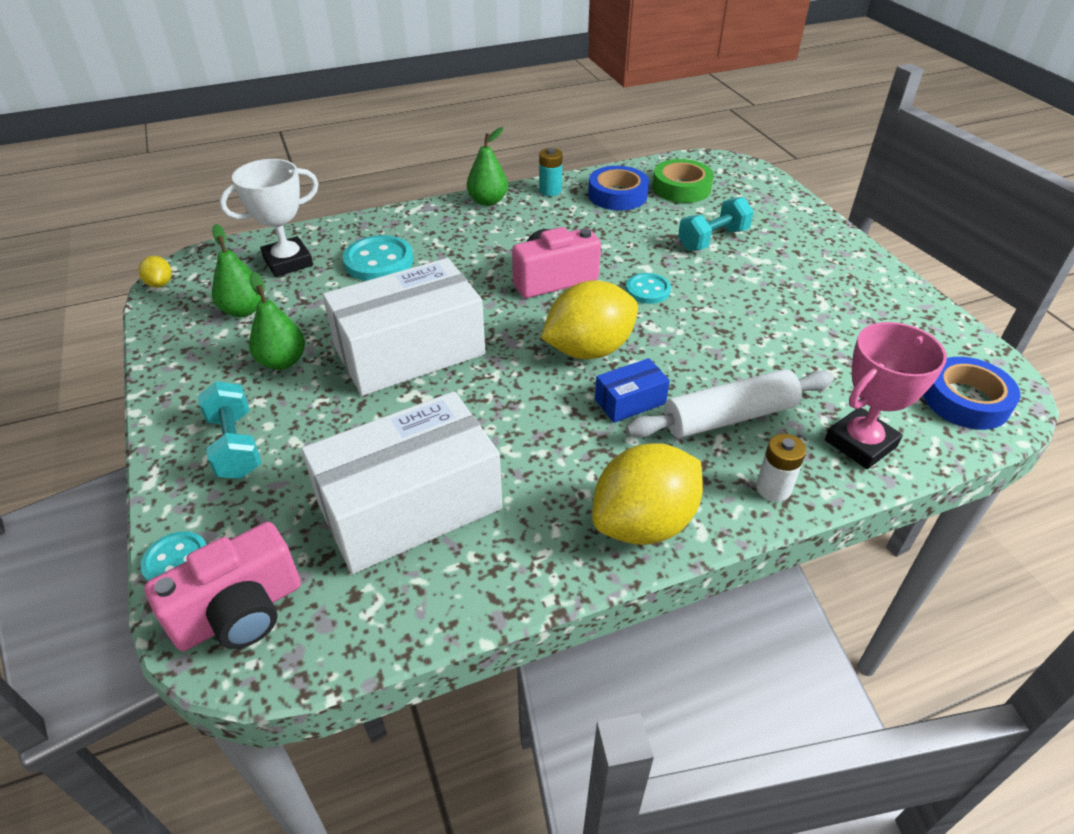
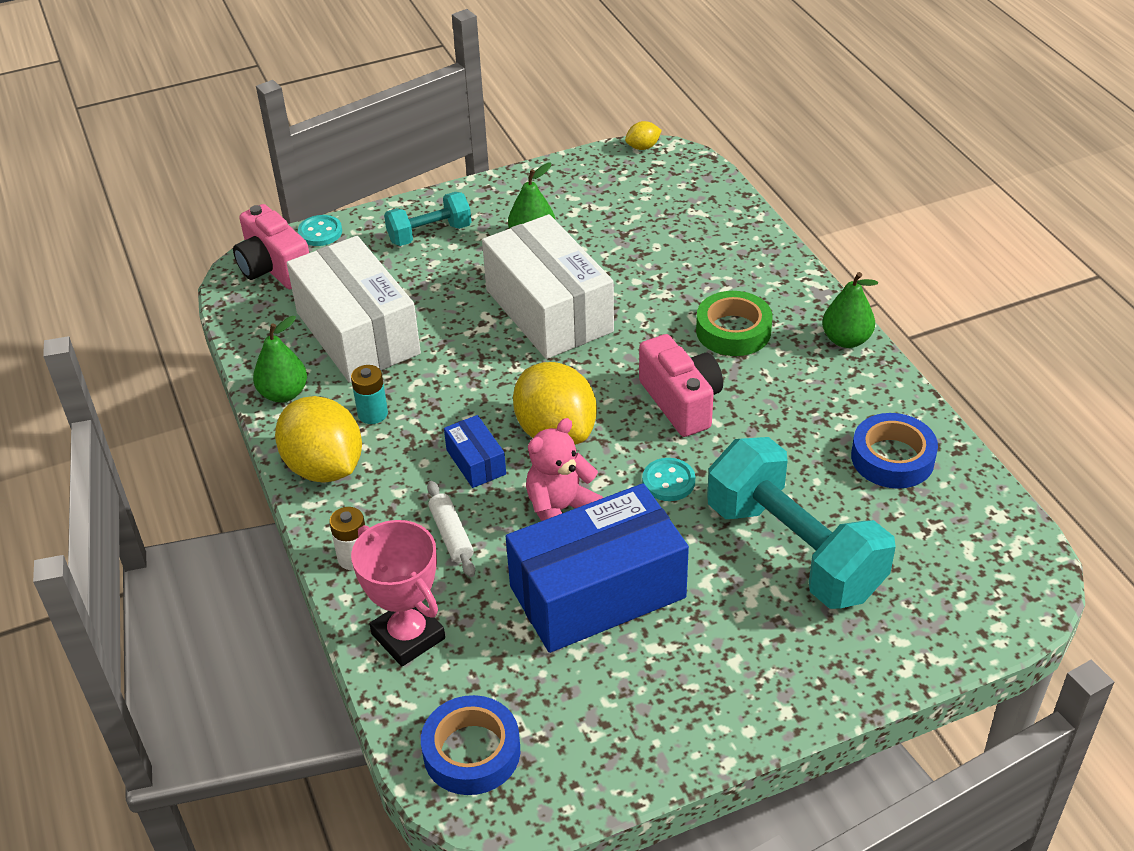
camera: 90 degrees right, 0 degrees up
green pear [212,224,262,317] -> green pear moved to [253,316,307,403]
white trophy [219,159,319,277] -> none
turquoise button [343,235,414,281] -> none
turquoise battery [539,148,563,196] -> turquoise battery moved to [351,365,388,424]
white rolling pin [625,369,834,438] -> white rolling pin [427,481,475,577], size x0.57
green tape [652,159,714,203] -> green tape moved to [696,291,773,356]
turquoise dumbbell [678,197,754,251] -> turquoise dumbbell [707,437,896,609], size x1.85
none -> blue box [506,483,689,653]
none -> pink teddy bear [526,418,603,521]

